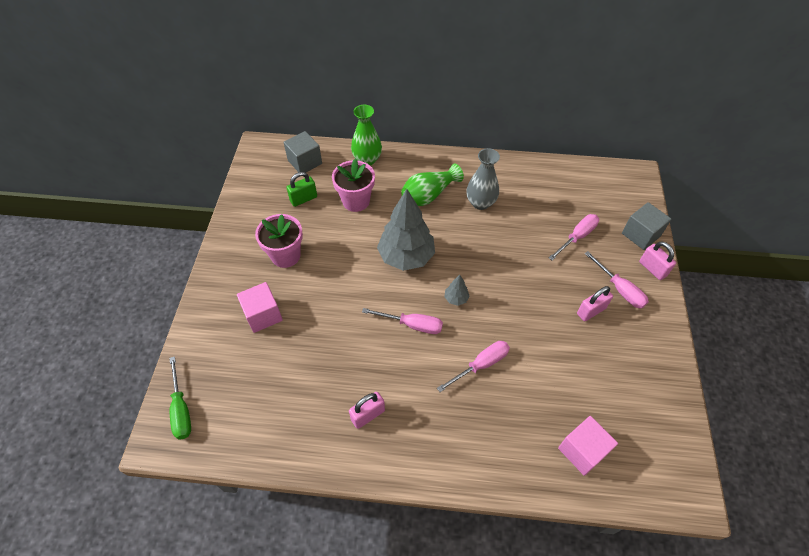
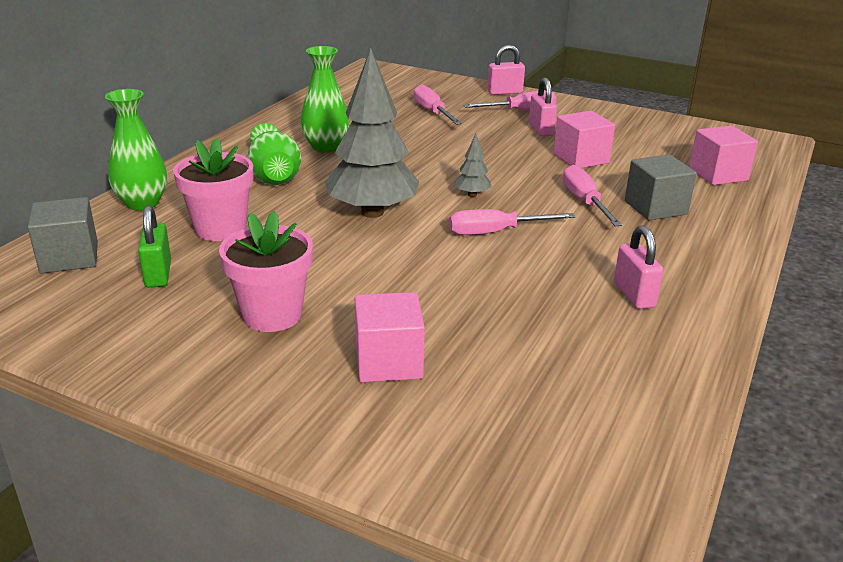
camera: 70 degrees left, 25 degrees down
green screwdriver [169,356,191,440] -> none
pink screwdriver [362,308,443,334] -> pink screwdriver turned 135 degrees counterclockwise [449,209,576,235]
grey vase [466,148,500,210] -> green vase [300,46,349,153]
grey cube [622,202,671,250] -> grey cube moved to [625,155,697,220]
none -> pink cube [553,111,615,168]

